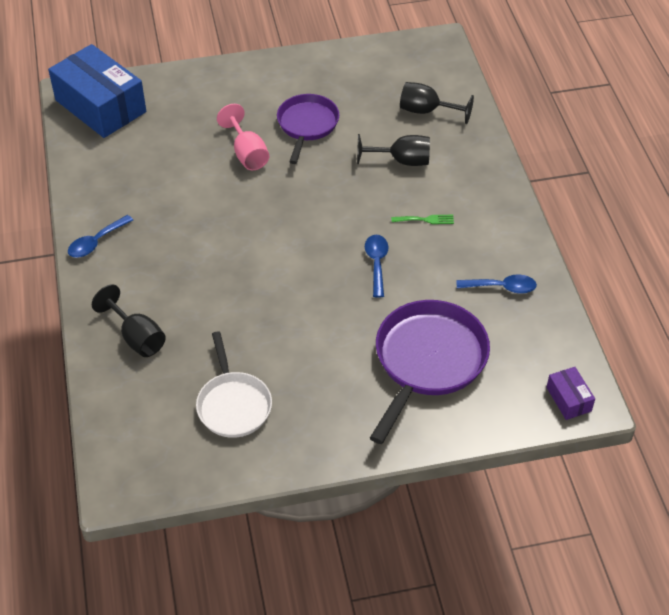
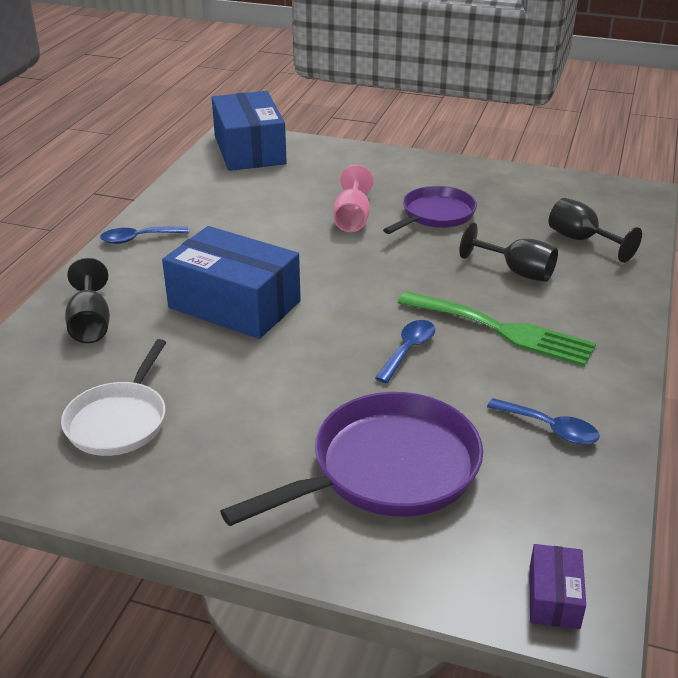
camera: 30 degrees right, 15 degrees down
green fork [391,215,454,224] -> green fork [398,291,596,367], size x2.42
none -> blue box [162,226,301,339]

